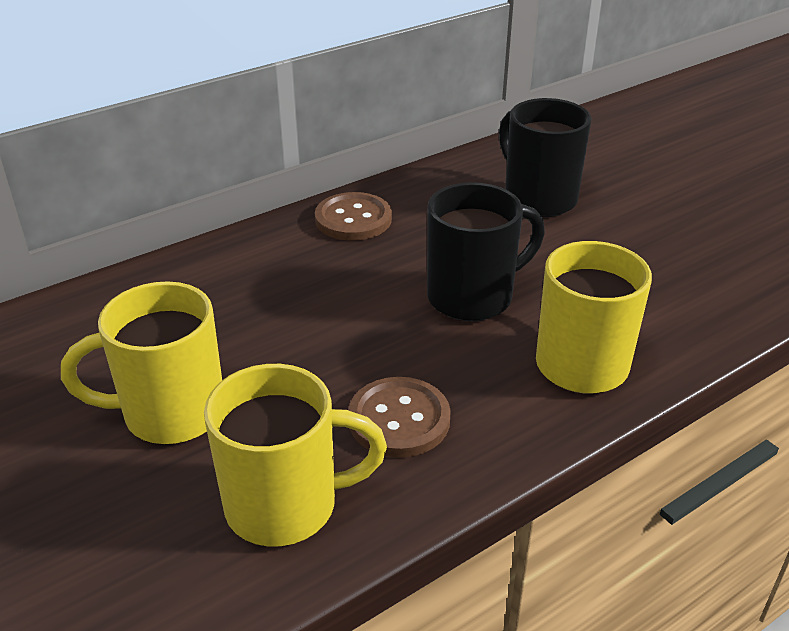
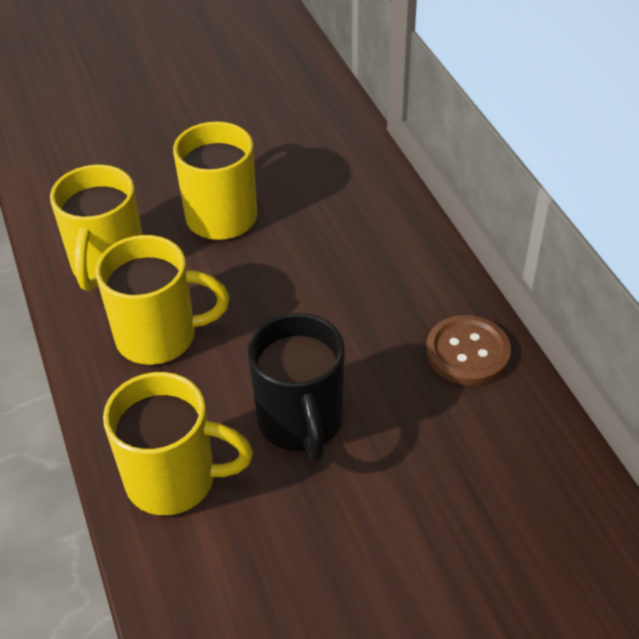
camera: 105 degrees right, 10 degrees up
brown button [348,377,451,458] -> yellow mug [95,235,229,365]
black mug [499,98,592,217] -> none

